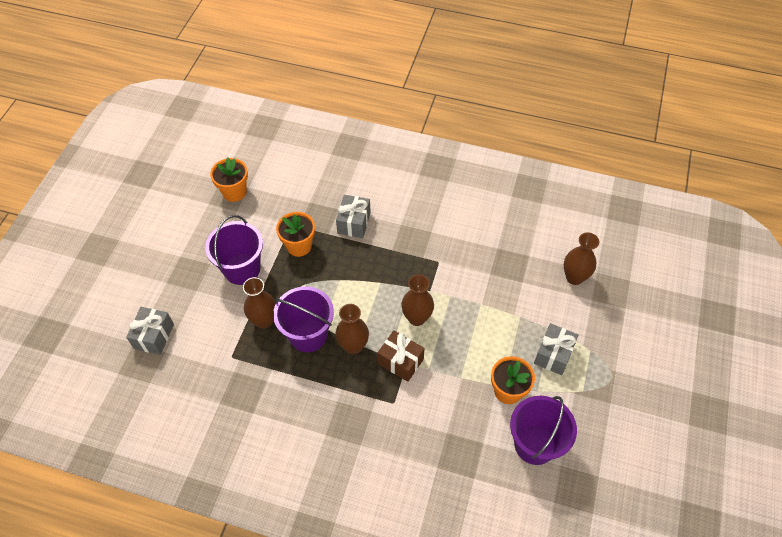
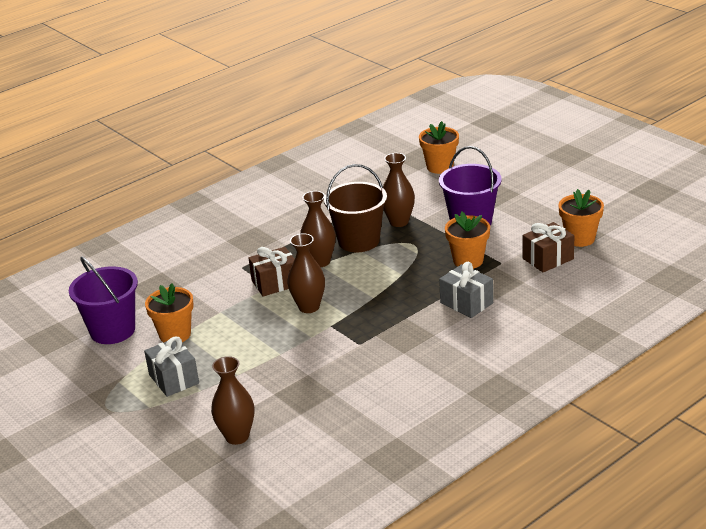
camera: 125 degrees right, 25 degrees down
grey gift [126,307,174,355] -> orange flower pot [419,121,459,174]
purple bucket [273,286,334,352] -> brown bucket [324,164,387,252]
none -> brown gift [523,222,574,272]

